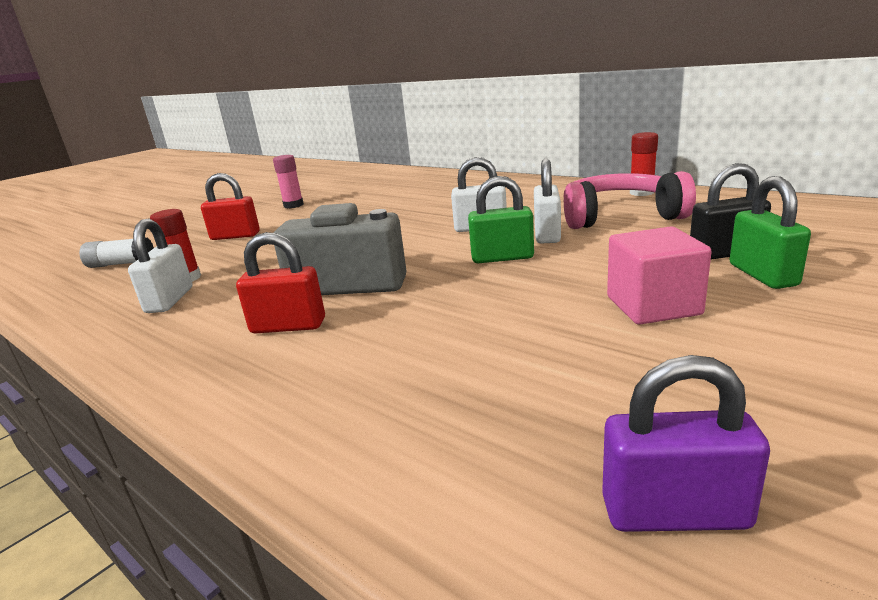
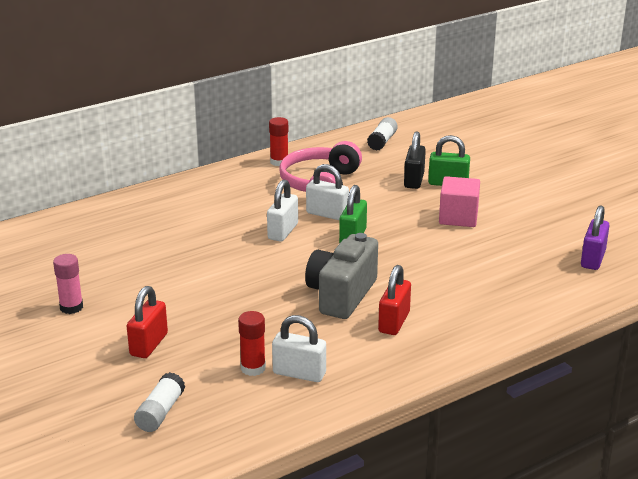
camera: 75 degrees left, 5 degrees up
none -> white glue stick [367,117,398,151]

